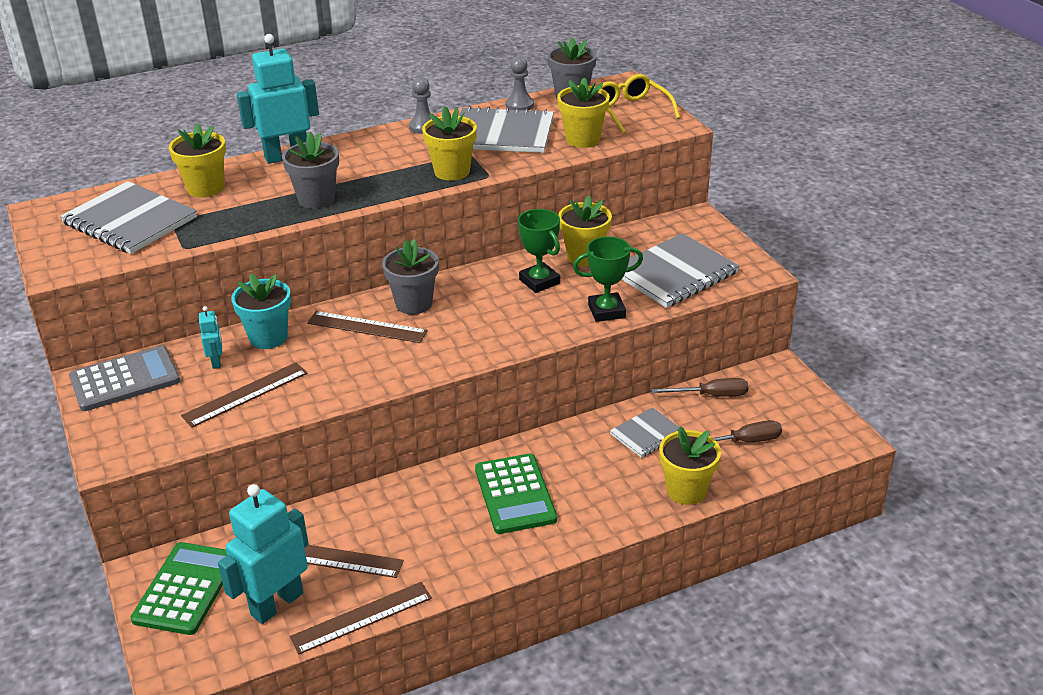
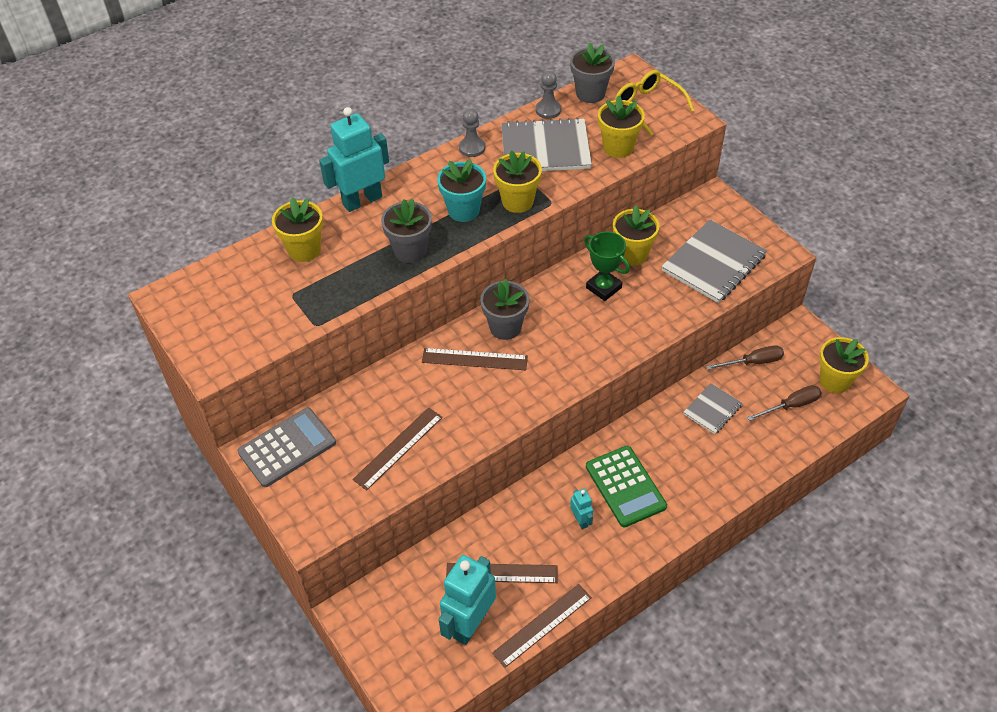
camera: 10 degrees left, 15 degrees up
grey notebook [60,181,197,254] -> none
green calculator [131,542,227,635] -> none
turquoise robot [199,306,223,369] -> turquoise robot moved to [570,489,593,529]
turquoise flower pot [231,274,291,349] -> turquoise flower pot moved to [437,159,486,222]
green trophy [573,236,643,322] -> none
yellow flower pot [659,427,721,505] -> yellow flower pot moved to [819,337,869,393]

